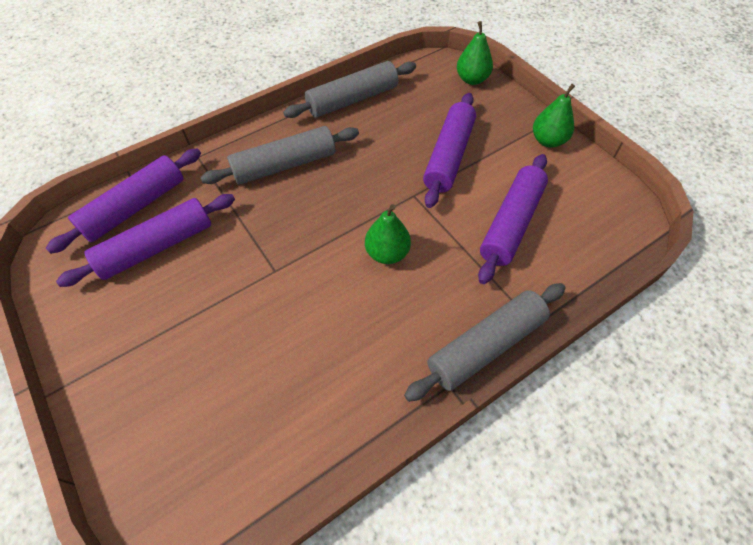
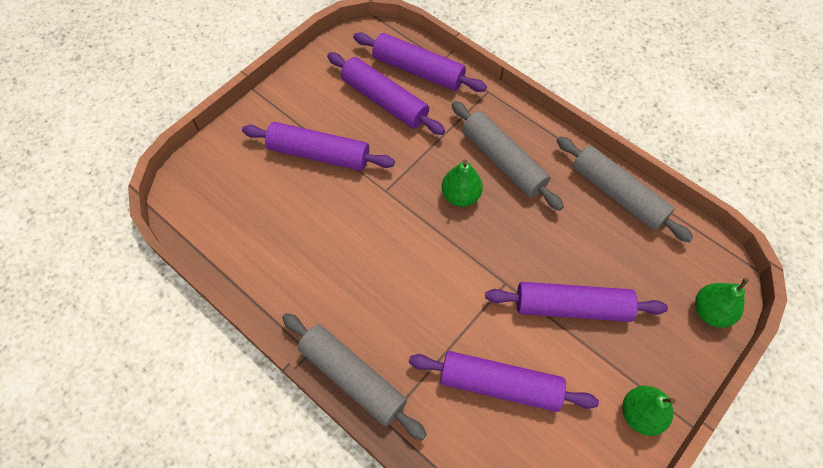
camera: 75 degrees right, 5 degrees up
green pear [365,204,411,264] -> green pear moved to [441,159,483,207]
none -> purple rolling pin [242,122,395,171]

